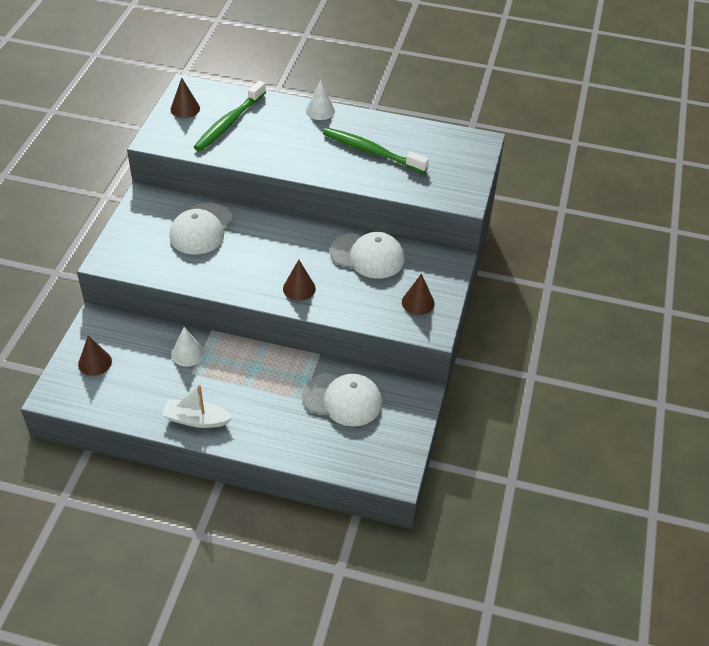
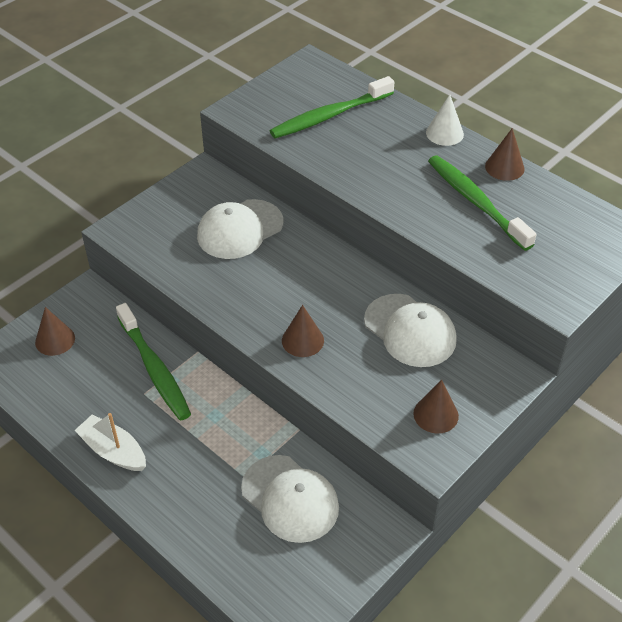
camera: 30 degrees right, 0 degrees up
brown cone [171,78,200,118] -> brown cone moved to [485,128,525,181]
white cone [171,327,204,367] -> green toothbrush [116,303,191,421]

